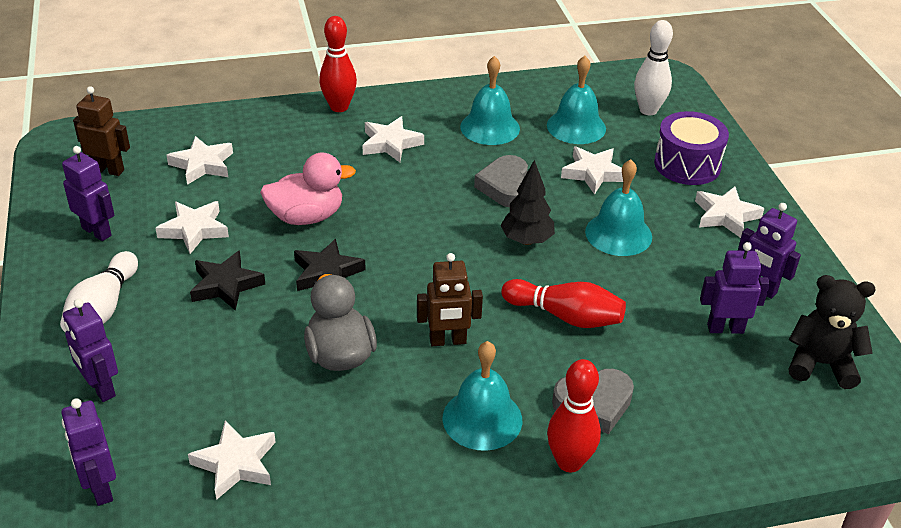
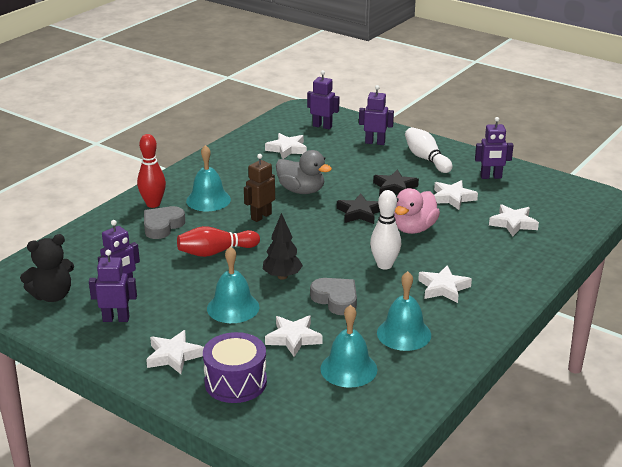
camera: 140 degrees right, 10 degrees down
brown robot [73,86,130,176] -> none
red bowling pin [319,16,357,112] -> none
white bowling pin [634,20,673,115] -> white bowling pin moved to [370,190,401,269]

